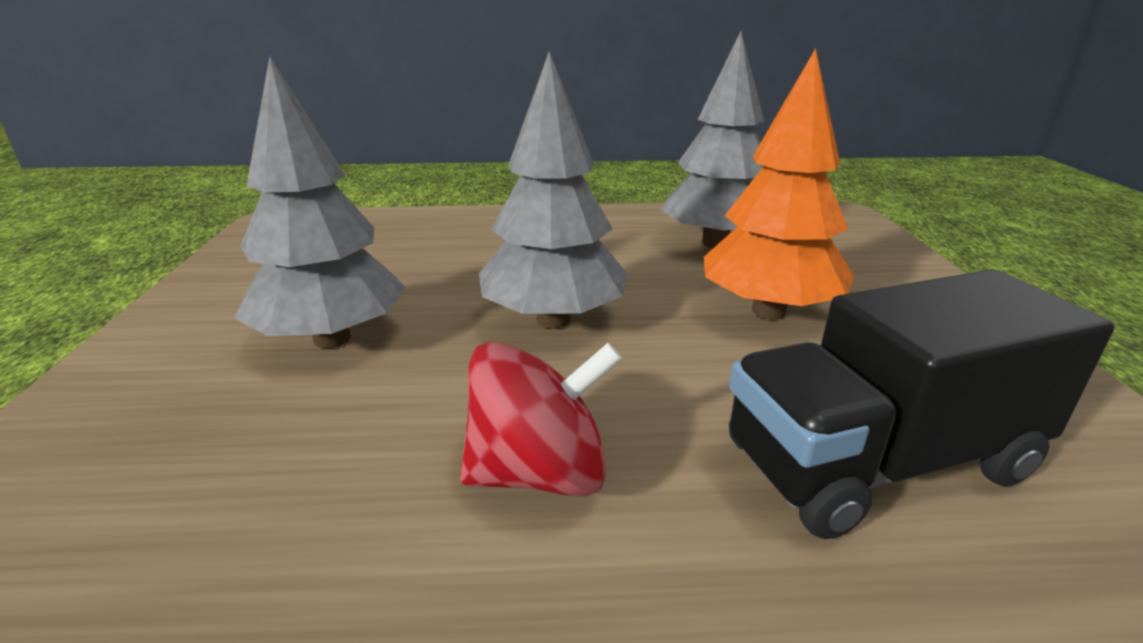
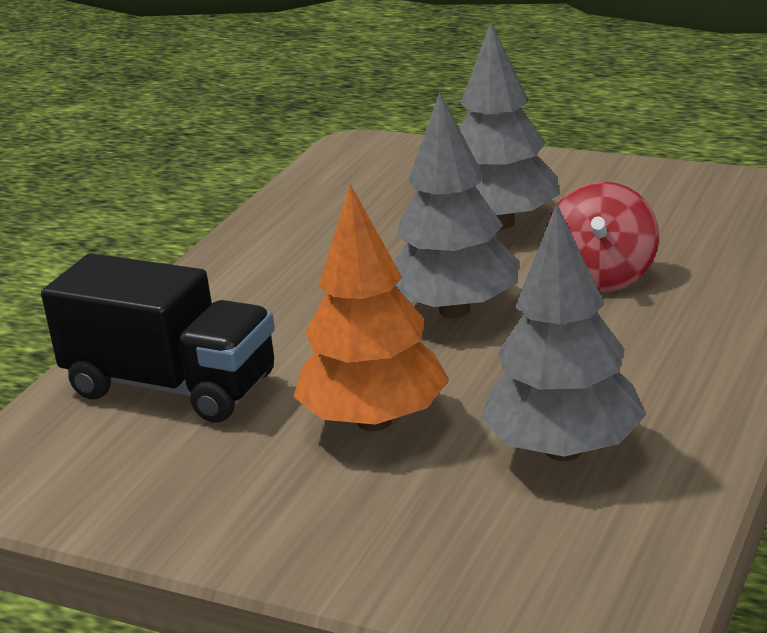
camera: 120 degrees right, 0 degrees up
red spinning top [460,342,622,496] -> red spinning top moved to [546,182,659,292]
black truck [729,269,1115,539] -> black truck turned 105 degrees clockwise [41,253,275,423]

